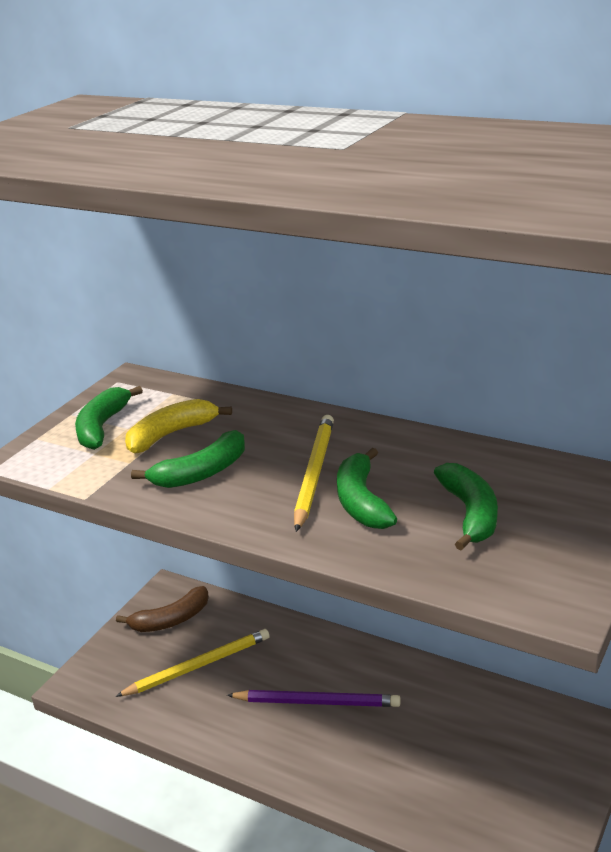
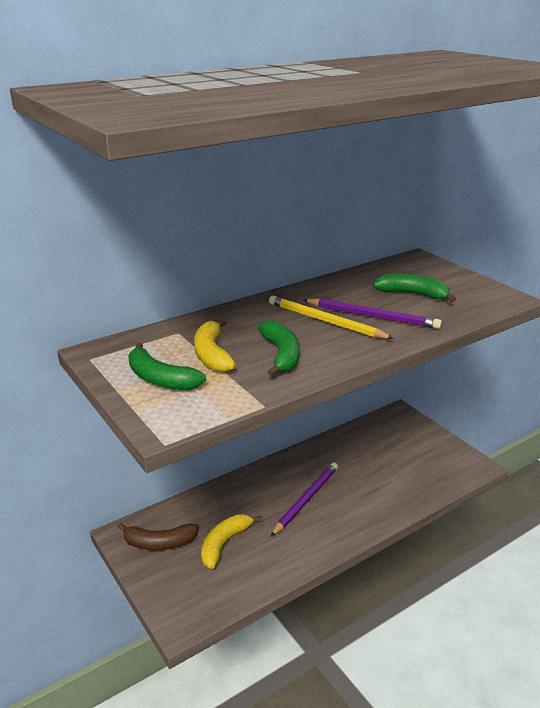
camera: 65 degrees left, 0 degrees up
yellow pencil [115,629,269,697] -> yellow banana [201,514,262,569]
brown banana [116,586,209,632] -> brown banana turned 90 degrees clockwise [117,522,199,550]
green banana [337,448,397,529] -> purple pencil [303,298,442,329]

